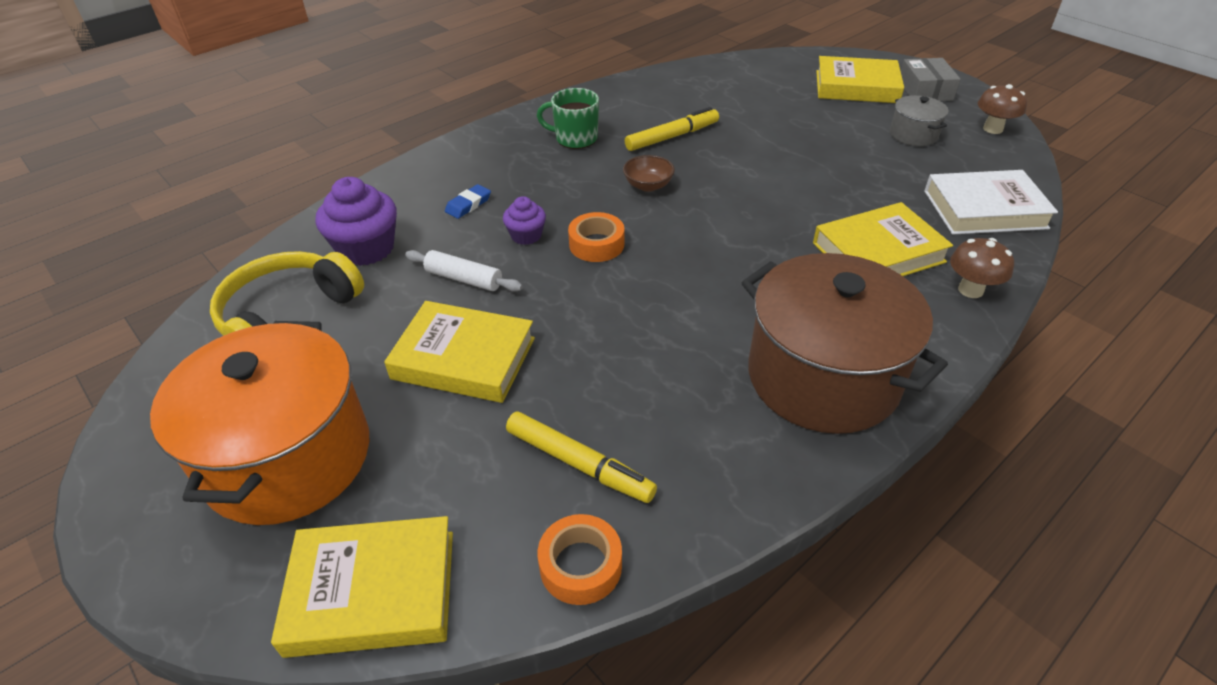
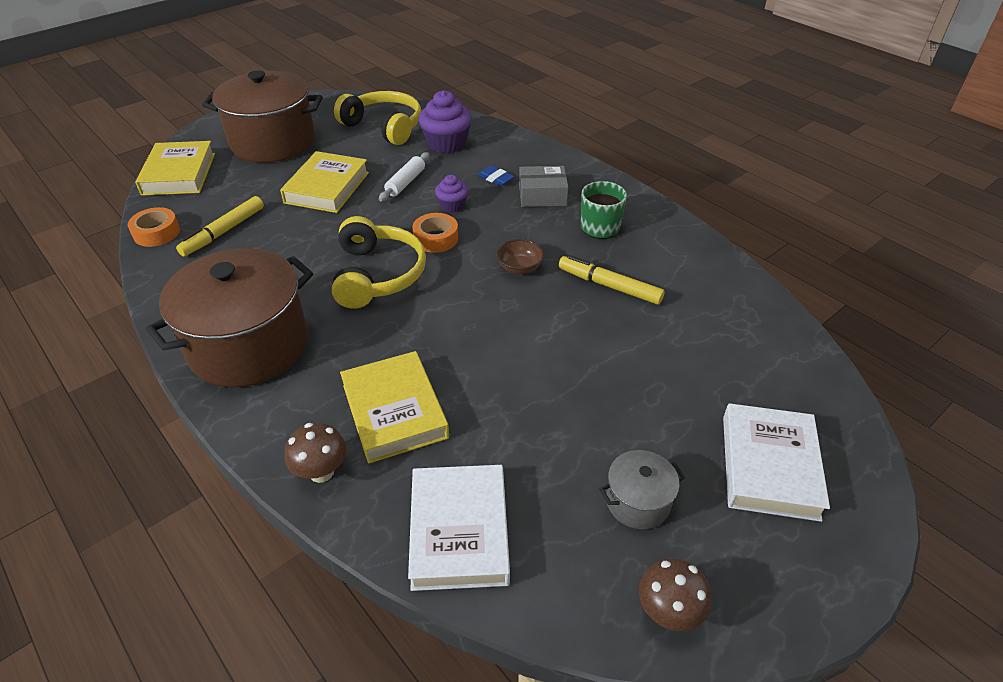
camera: 90 degrees right, 0 degrees up
orange pot [150,321,369,525] -> brown pot [202,70,323,163]
yellow marker [625,107,719,151] -> yellow marker turned 150 degrees clockwise [559,255,665,304]
yellow book [816,56,904,103] -> white book [723,403,830,522]
grey box [901,58,961,101] -> grey box moved to [519,166,568,207]
none -> yellow headphones [332,216,426,309]

